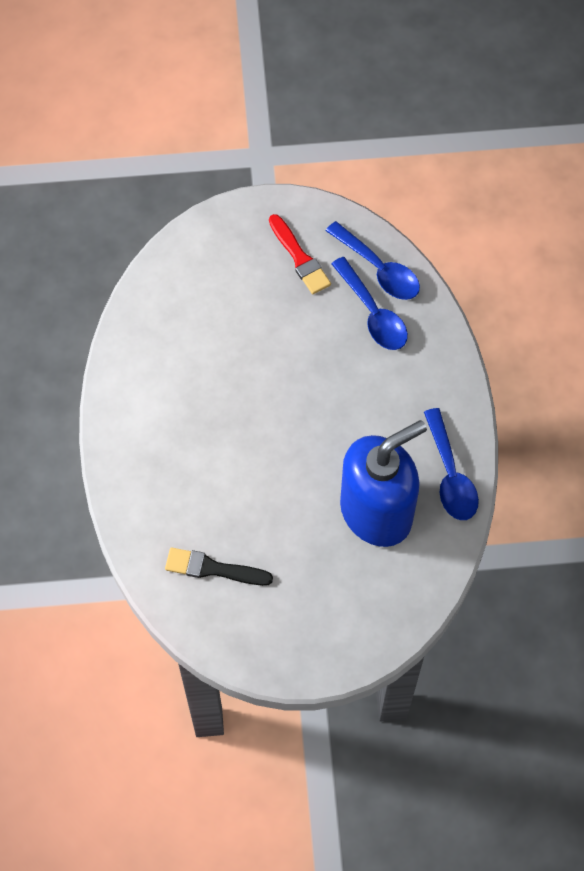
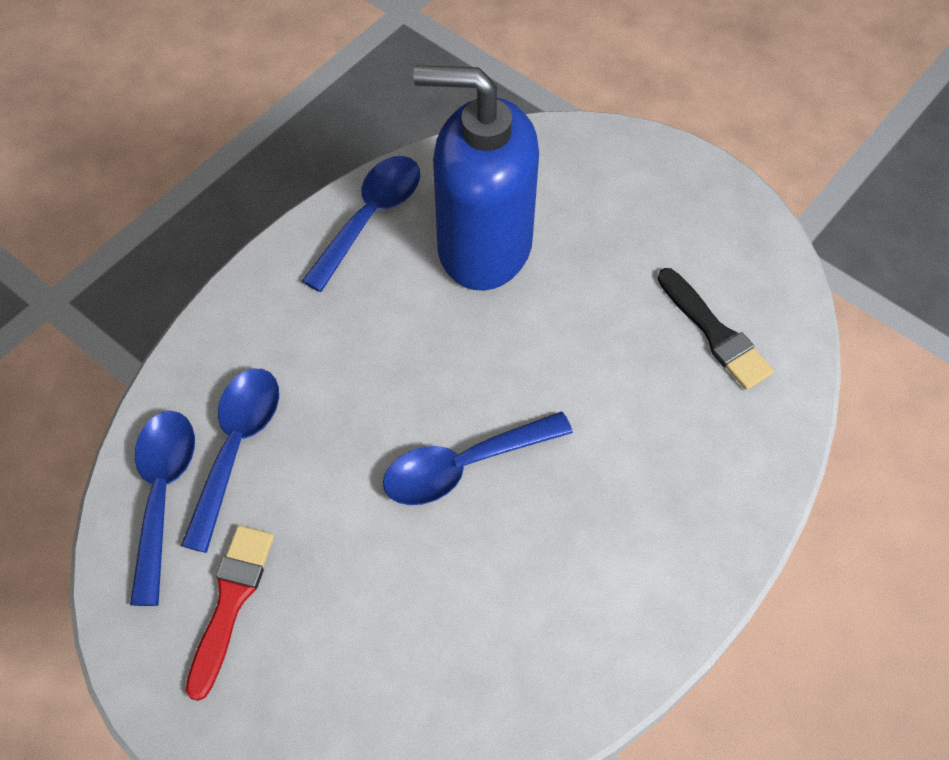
camera: 135 degrees left, 5 degrees down
none -> blue spoon [383,412,573,505]

